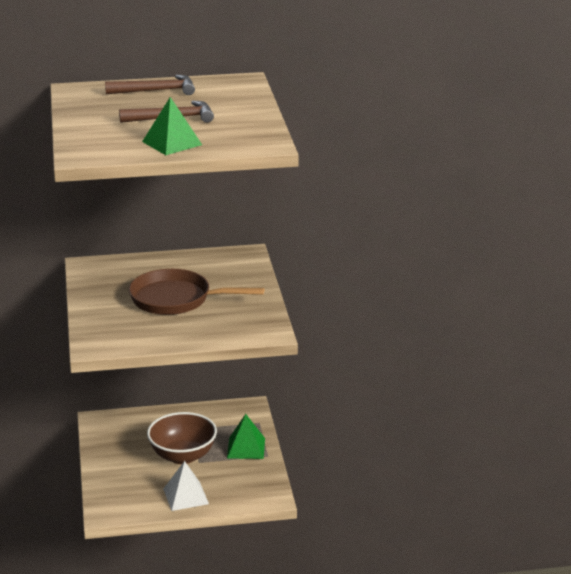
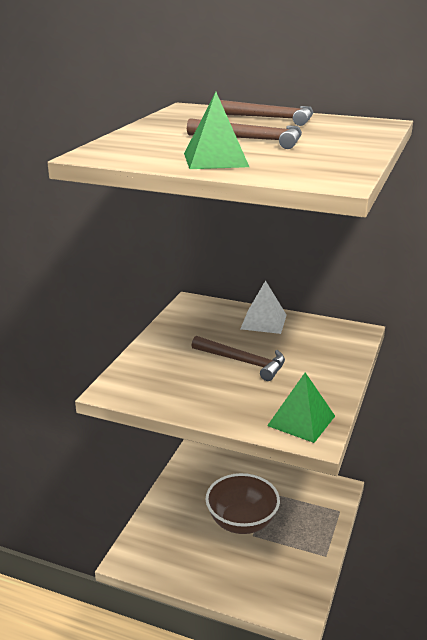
camera: 30 degrees right, 0 degrees up
brown pan [129,269,265,315] -> brown hammer [192,336,285,381]
white pyramid [163,461,209,511] -> white pyramid moved to [241,280,287,334]
green pyramid [227,414,265,459] -> green pyramid moved to [267,372,335,443]

